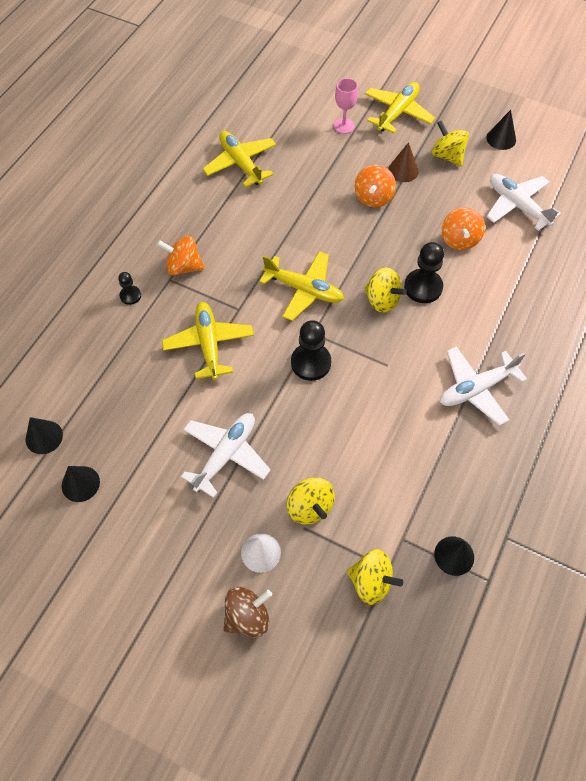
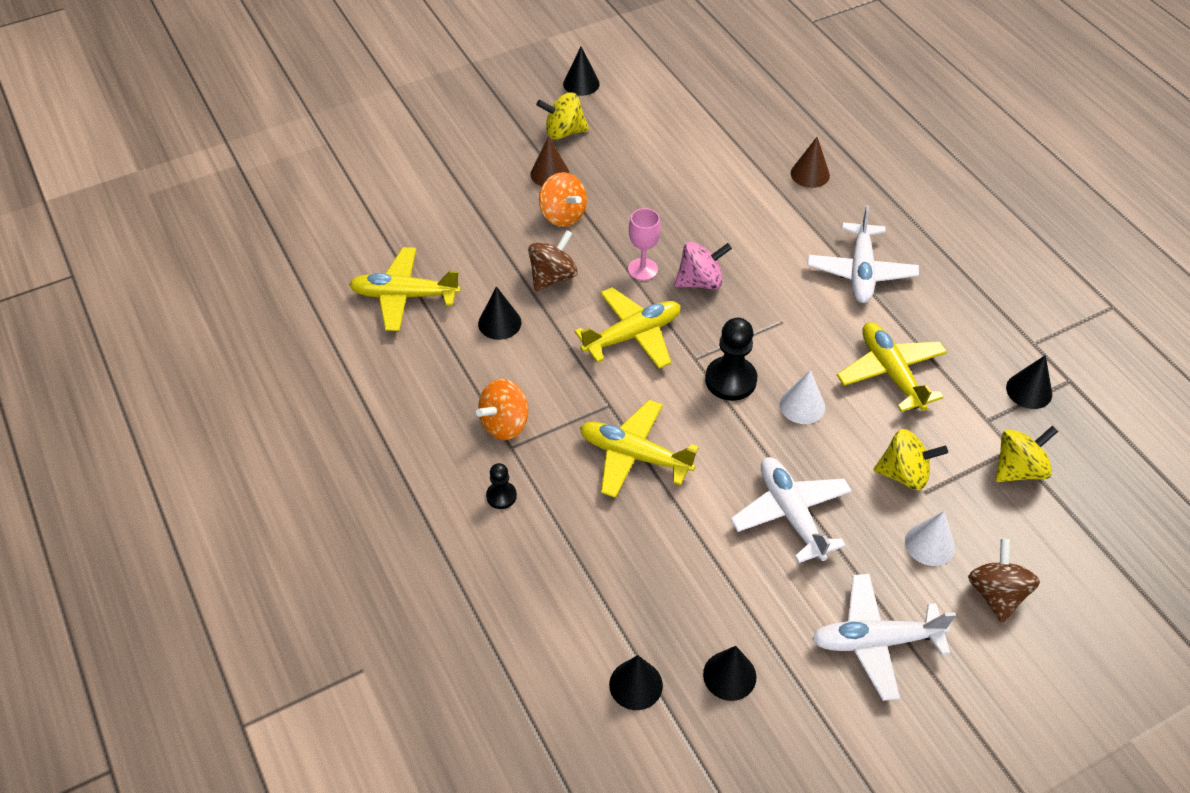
camera: 55 degrees left, 10 degrees down
pink goblet [334,78,358,134] -> pink goblet moved to [628,208,661,281]
yellow spinning top [364,267,407,313] -> pink spinning top [675,242,732,289]
yellow plane [365,82,435,133] -> yellow plane moved to [837,322,947,412]
black pawn [404,242,444,303] -> none
orange spinning top [442,207,485,250] -> none
white plane [486,174,561,231] -> white plane moved to [812,574,956,701]
none -> black cone [478,286,521,340]
none -> brown spinning top [528,230,578,291]
none -> white cone [780,370,825,424]
none -> brown cone [791,137,830,188]

